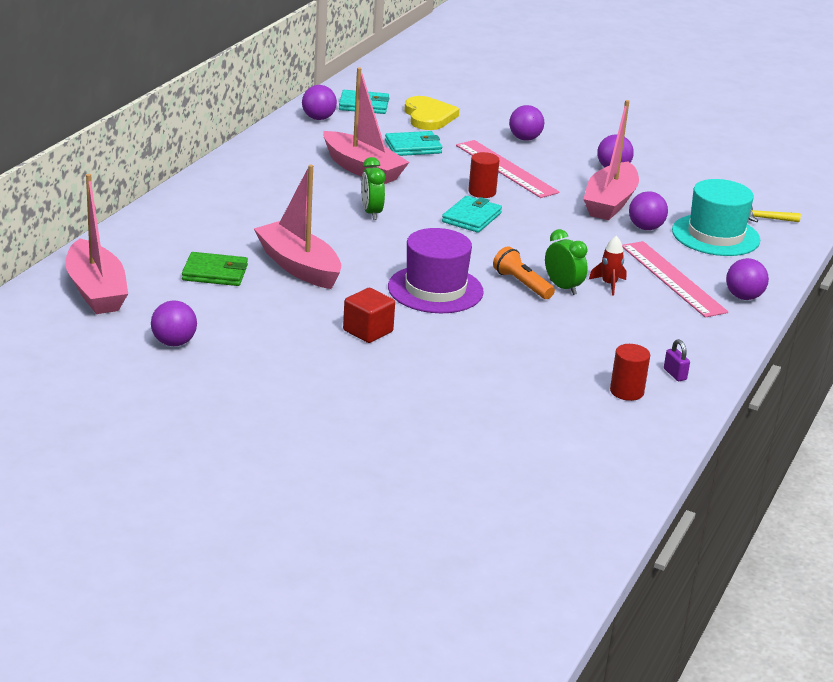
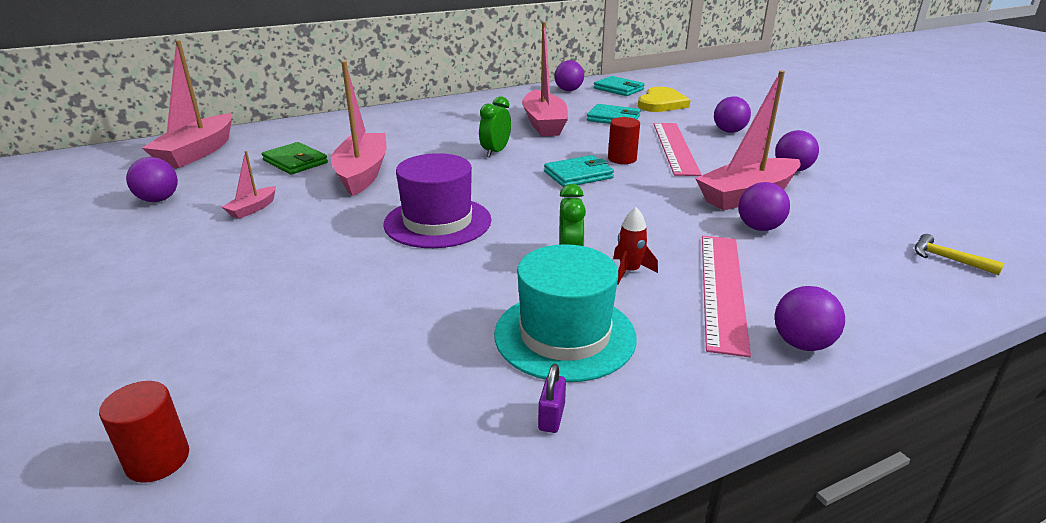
camera: 40 degrees right, 0 degrees up
red cube [343,288,395,343] -> none
orange flashlight [493,246,555,299] -> none
red cylinder [610,344,650,401] -> red cylinder moved to [99,381,189,483]
turquoise hat [672,179,760,256] -> turquoise hat moved to [494,244,637,382]
none -> pink boat [222,151,276,219]

